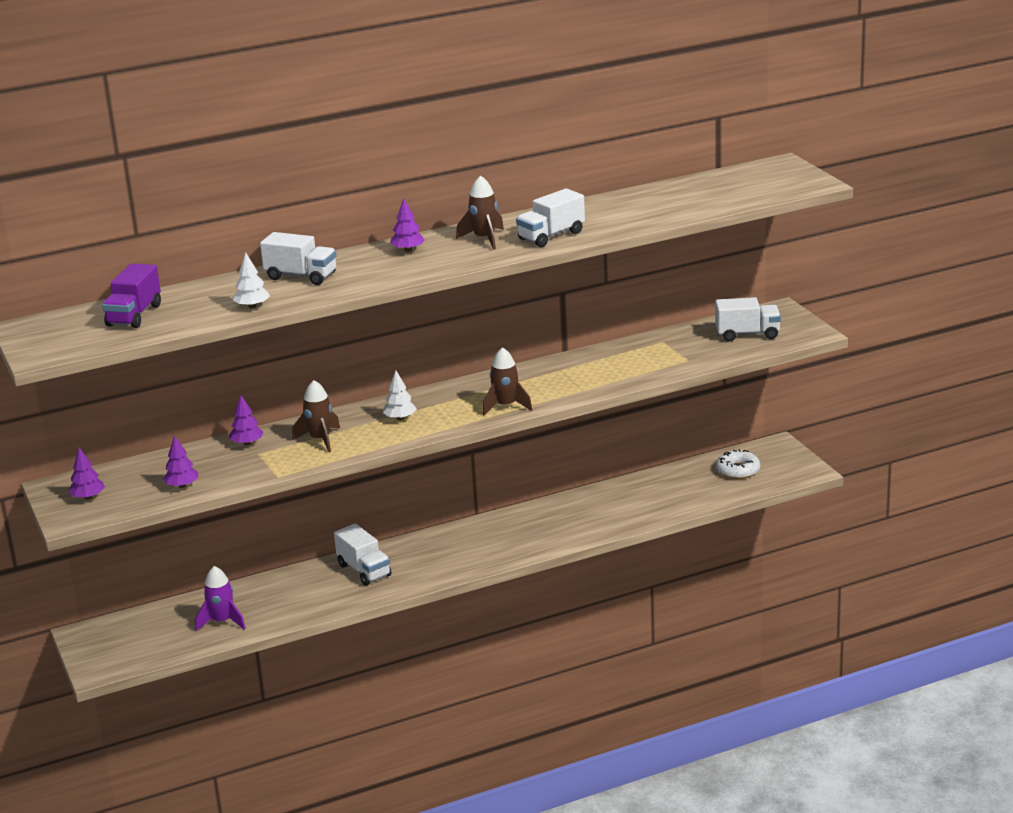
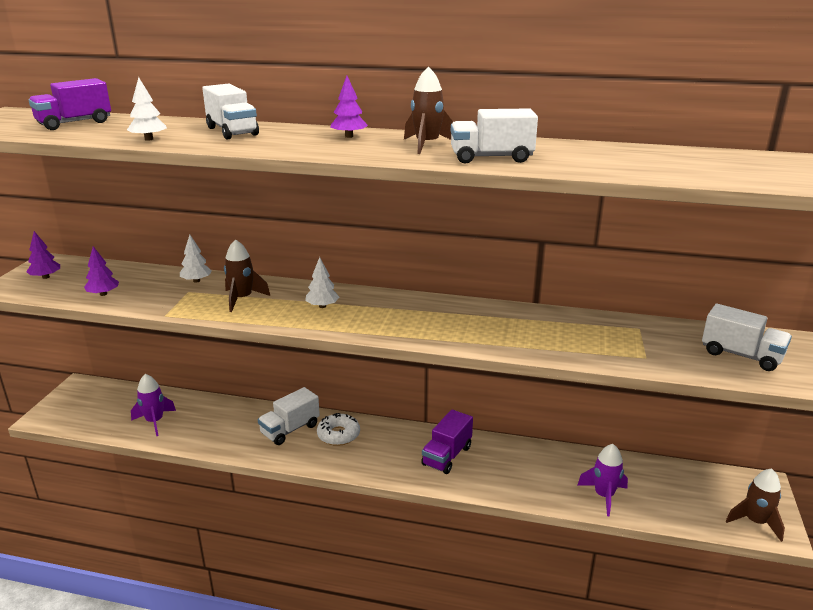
camera: 35 degrees right, 0 degrees up
purple tree [229,395,264,445] -> white tree [180,235,212,283]
white truck [334,524,392,586] -> white truck turned 45 degrees clockwise [258,387,320,445]
brown rocket [482,347,532,416] -> brown rocket moved to [726,468,785,542]
white donut [716,449,760,479] -> white donut moved to [317,413,360,446]
none -> purple truck [421,409,473,474]
none -> purple rocket [578,444,628,516]

